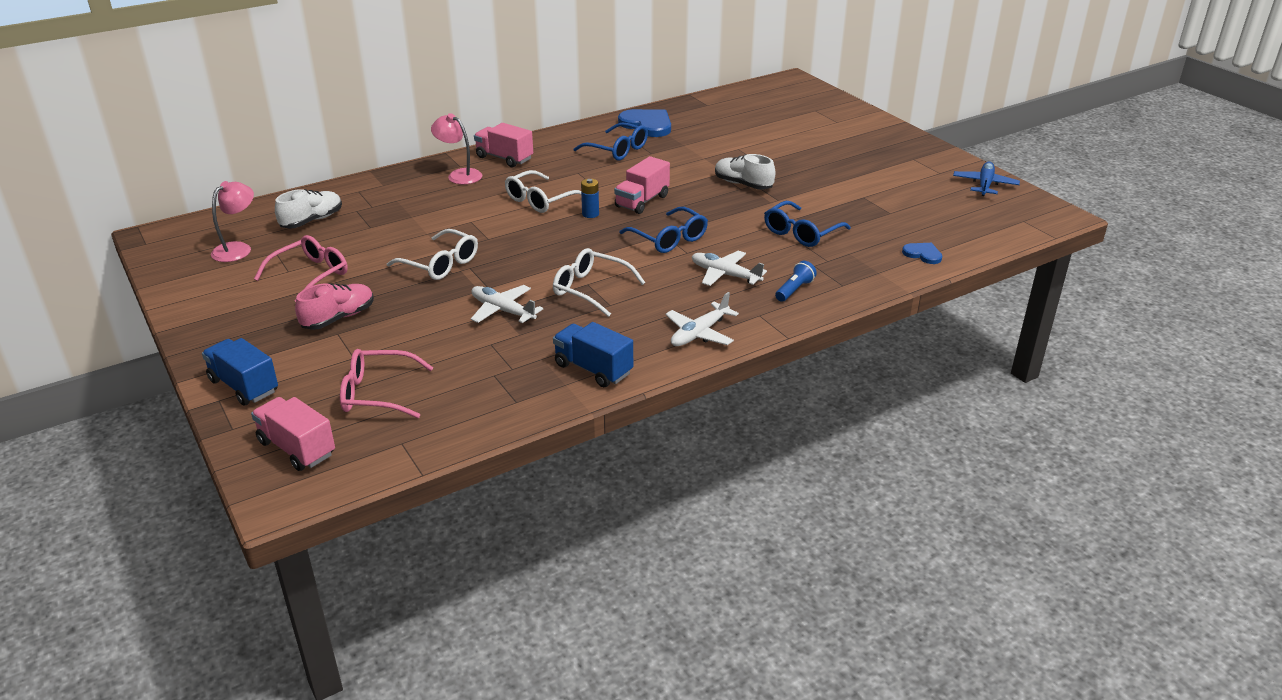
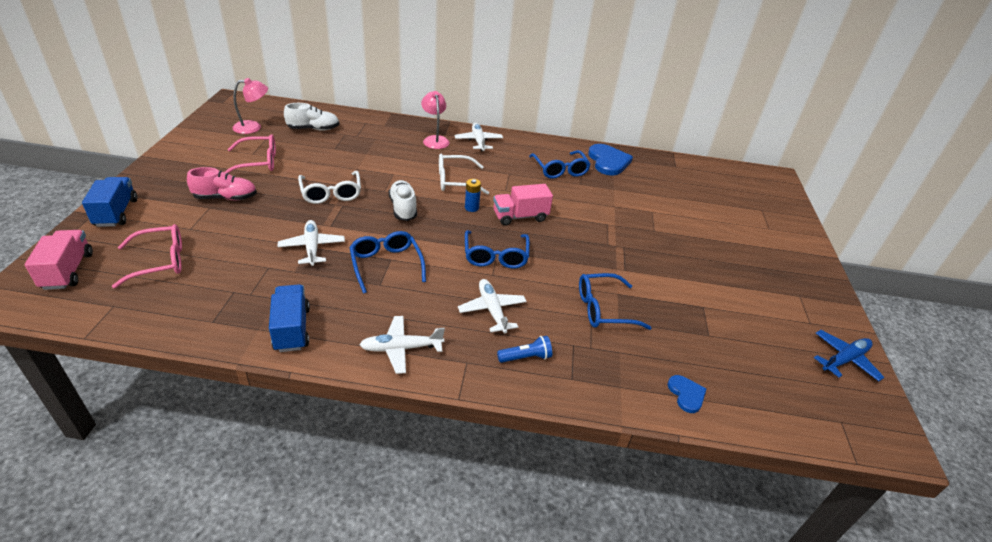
camera: 35 degrees right, 5 degrees up
pink glasses [340,349,433,418] -> pink glasses turned 120 degrees clockwise [112,224,182,288]
pink truck [474,123,533,167] -> white plane [454,123,503,151]
white glasses [553,248,645,317] -> blue glasses [349,231,426,294]
white shoe [715,154,776,190] -> white shoe moved to [389,180,417,221]

